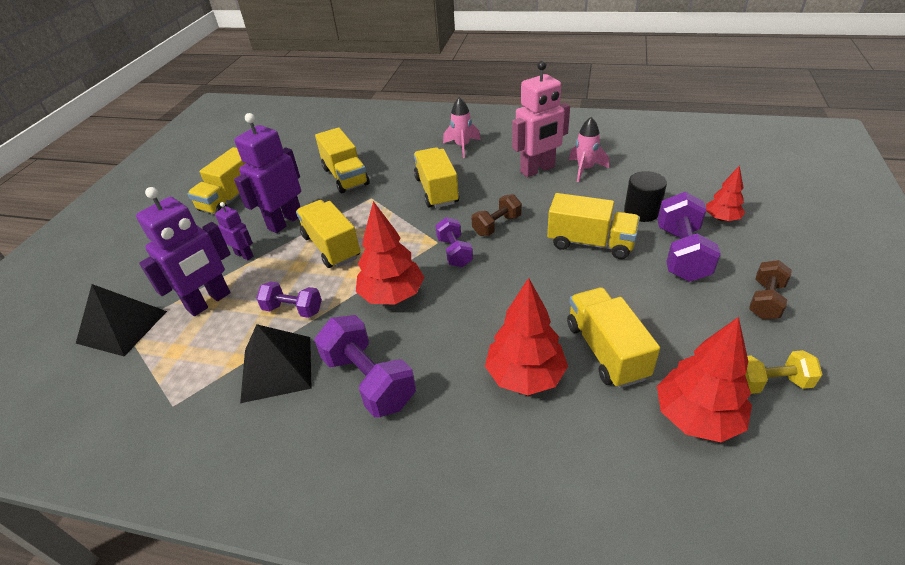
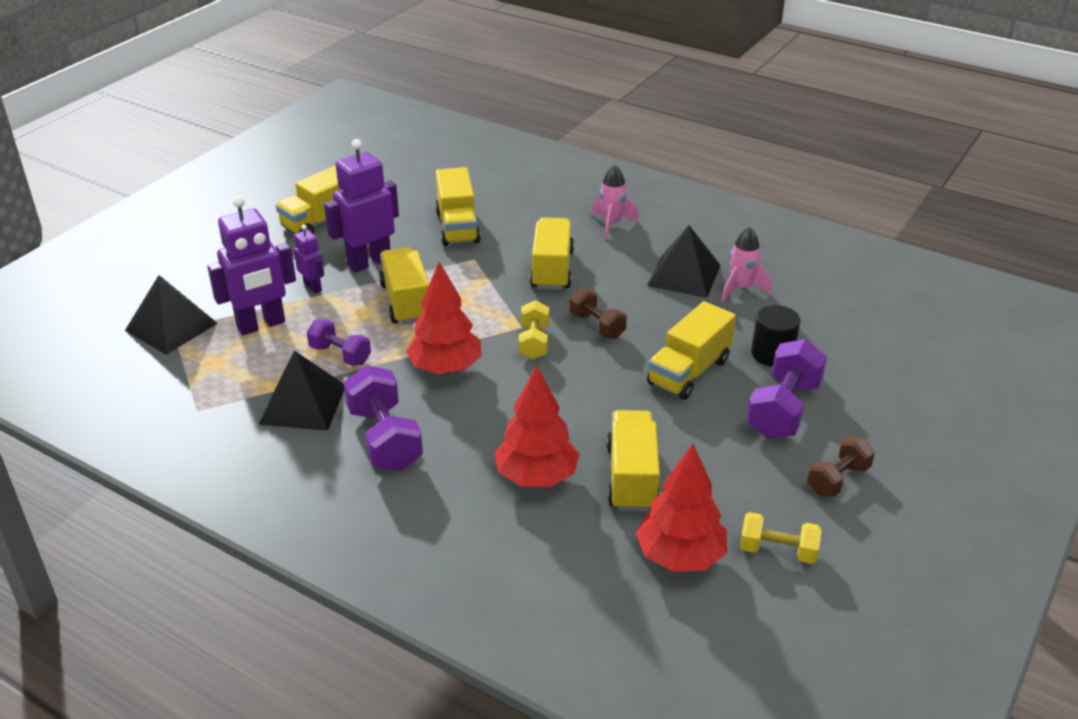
camera: 15 degrees right, 5 degrees down
purple dumbbell [435,217,473,267] -> yellow dumbbell [519,300,549,359]
brown dumbbell [471,194,522,236] -> brown dumbbell turned 75 degrees clockwise [570,288,627,339]
pink robot [512,61,570,177] -> black pyramid [647,225,721,298]
yellow truck [547,193,640,259] -> yellow truck turned 90 degrees clockwise [647,301,736,400]
red tree [706,165,745,222] -> none

